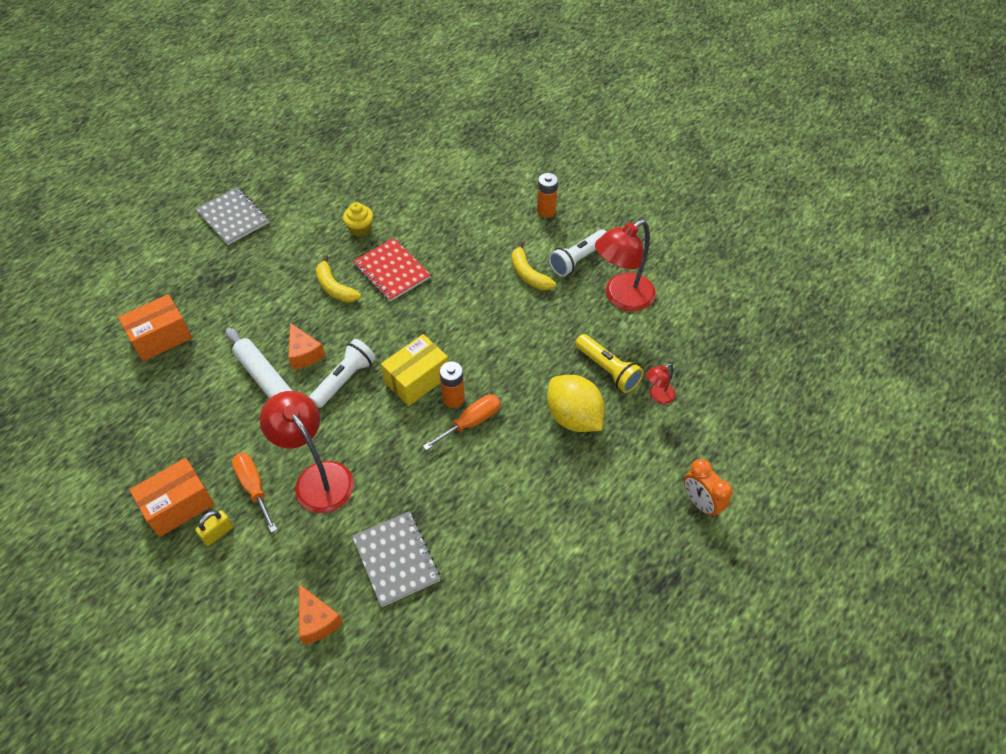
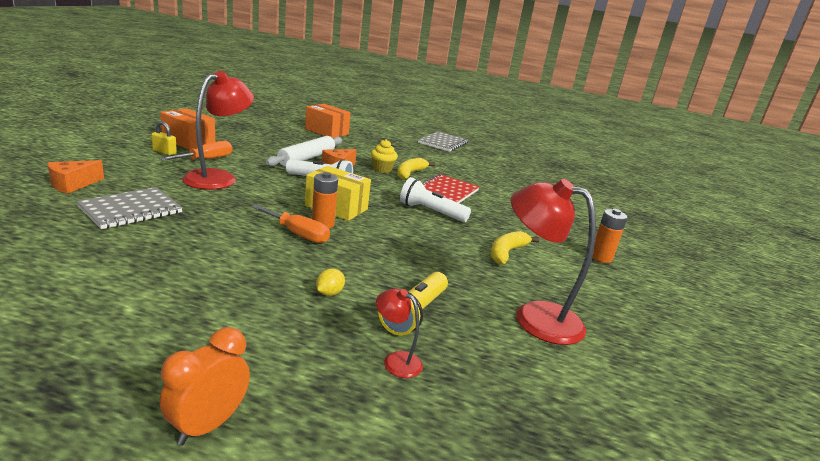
camera: 65 degrees right, 30 degrees down
yellow cupcake [343,202,373,237] -> yellow cupcake moved to [371,139,398,173]
yellow lemon [547,375,604,432] -> yellow lemon [316,269,345,296], size x0.40
white flashlight [549,229,607,277] -> white flashlight moved to [400,177,471,222]

